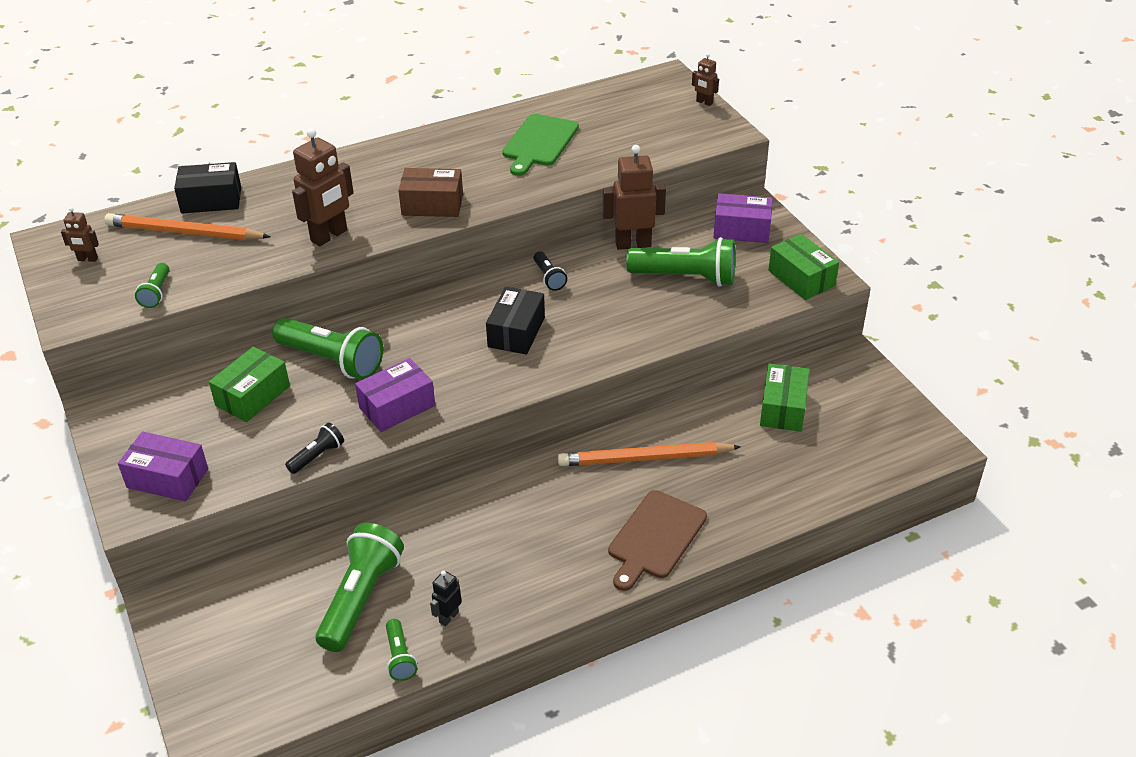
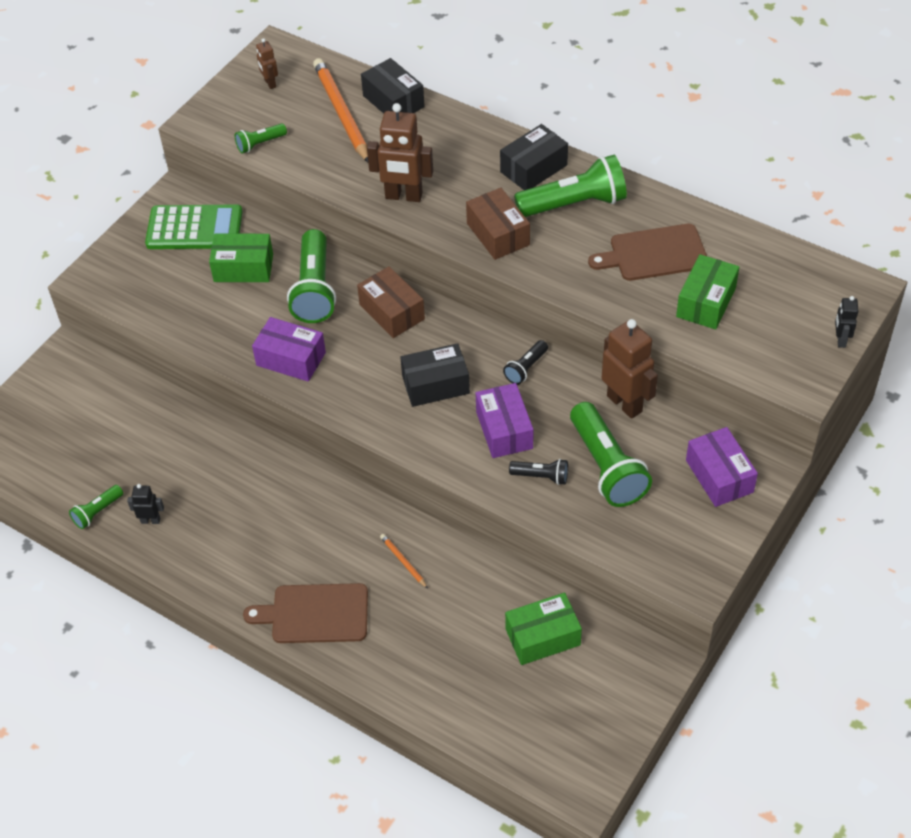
camera: 60 degrees right, 10 degrees up
purple box [118,431,208,501] -> purple box moved to [476,383,534,458]
black flashlight [285,422,344,474] -> black flashlight moved to [509,459,568,485]
green flashlight [315,523,404,652] -> green flashlight moved to [514,155,627,217]
green cutting board [502,114,579,176] -> brown cutting board [588,224,707,281]
orange pencil [558,442,741,466] -> orange pencil [380,534,428,589], size x0.43
brown robot [692,53,719,106] -> black robot [835,296,859,348]
green box [768,234,839,300] -> green box moved to [676,254,739,330]
none -> green calculator [145,204,243,249]
none -> brown box [357,266,425,338]
none -> black box [500,124,568,190]

